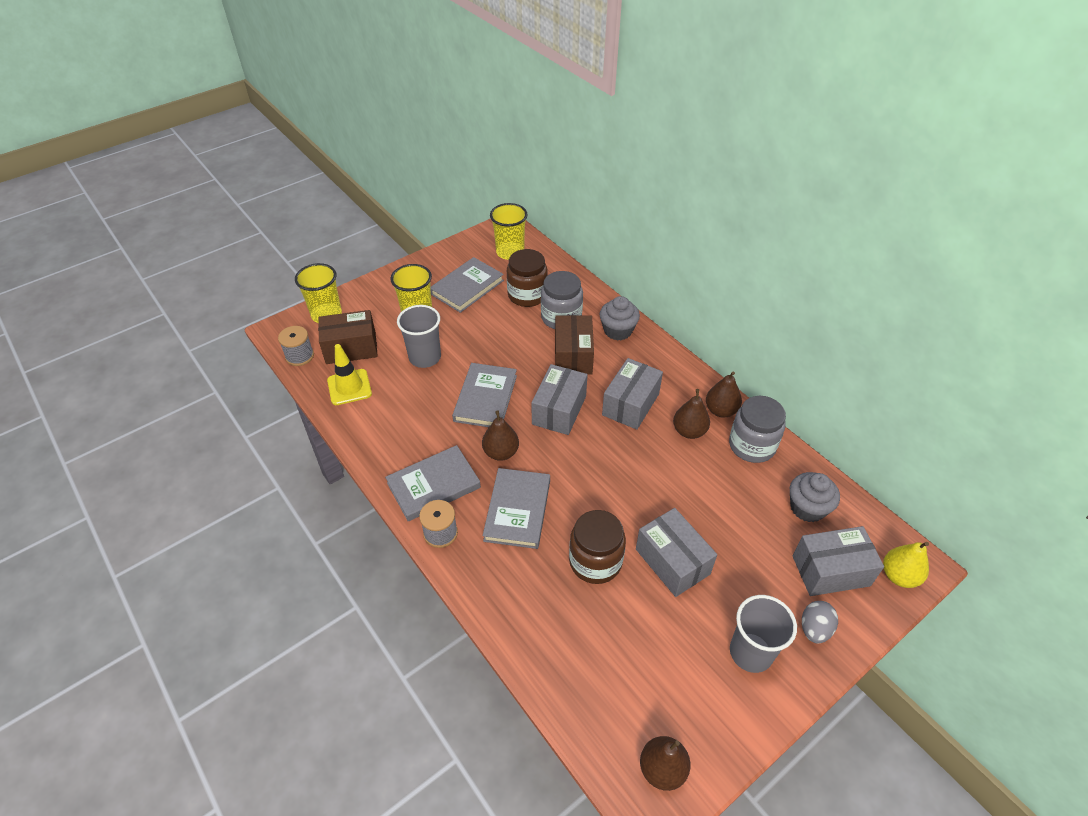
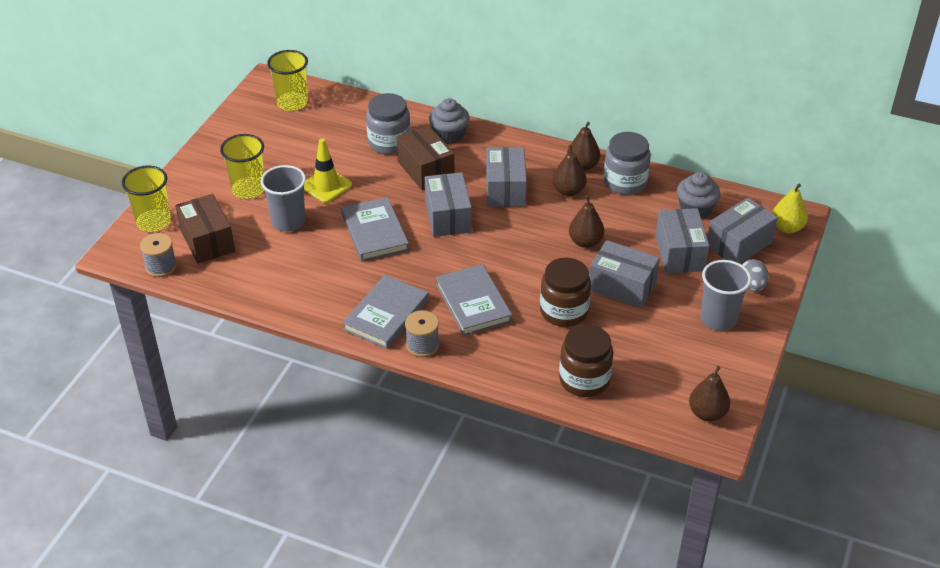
camera: 30 degrees left, 5 degrees down
brown box [318,310,378,364] -> brown box turned 75 degrees counterclockwise [175,194,235,264]
yellow traffic cone [327,344,372,405] -> yellow traffic cone moved to [304,138,352,203]
grey book [430,257,504,313] -> none
brown pear [482,410,519,461] -> brown pear moved to [569,195,604,248]
brown jar [507,249,548,307] -> brown jar moved to [559,324,613,397]
none -> grey box [655,208,709,273]

